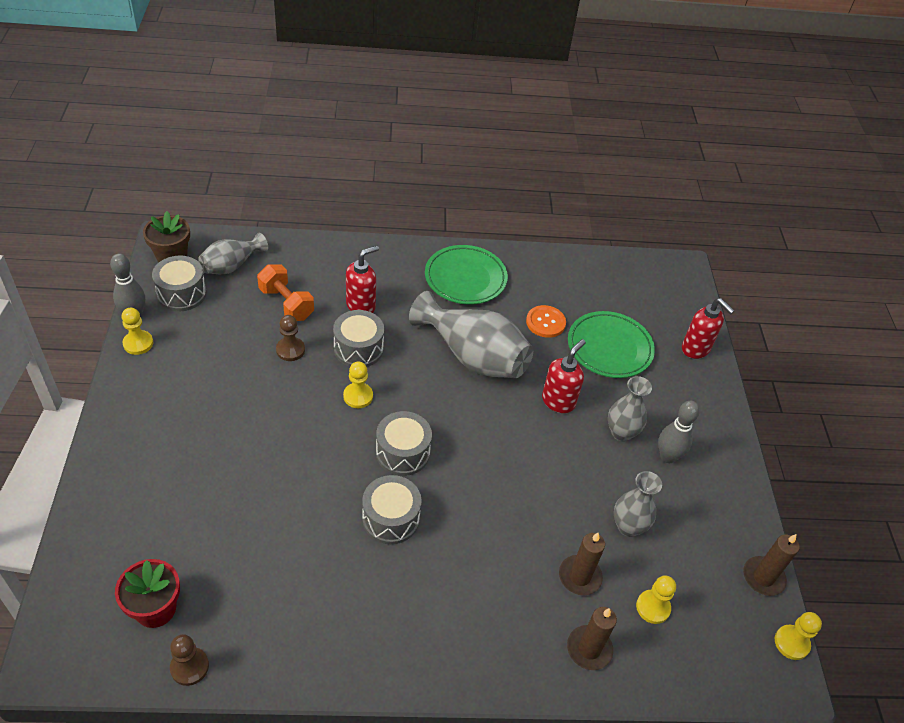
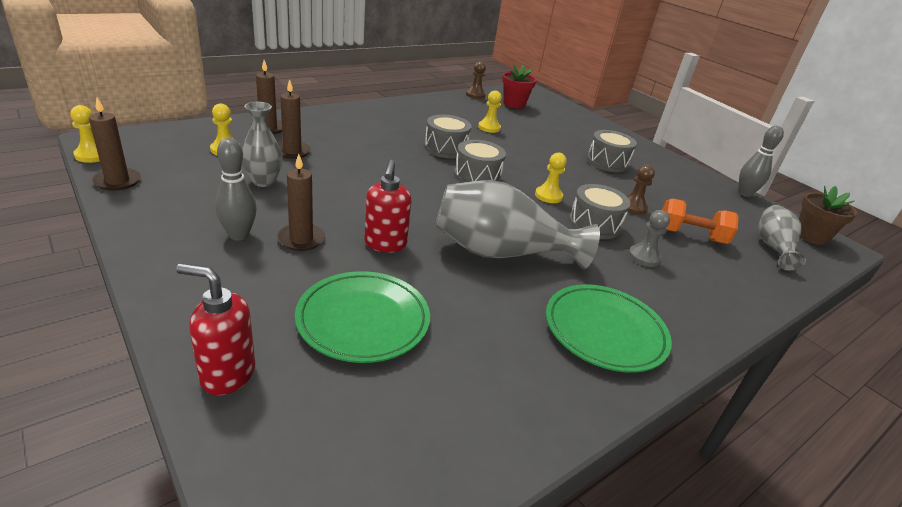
camera: 145 degrees right, 15 degrees down
yellow pawn [121,308,153,355] -> yellow pawn moved to [478,90,502,133]
grey drum [152,256,207,311] -> grey drum moved to [587,130,637,172]
red soap dispenser [346,246,379,313] -> grey pawn [628,210,670,267]
orange button [526,305,566,338] -> none
grey vase [608,376,652,442] -> brown candle [277,154,325,251]

